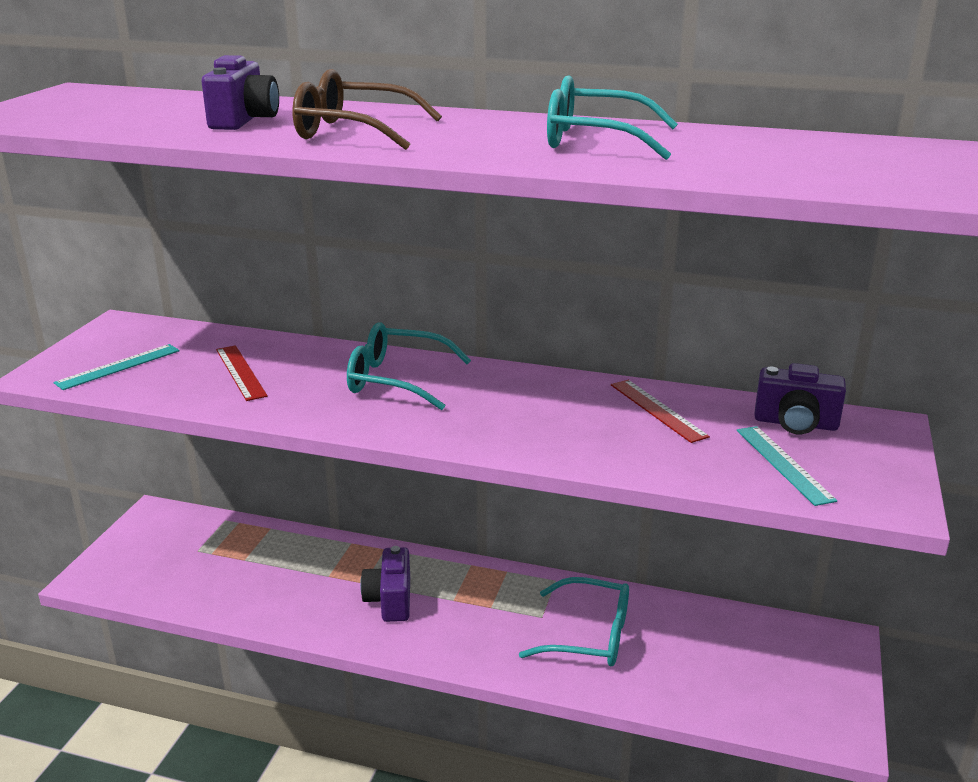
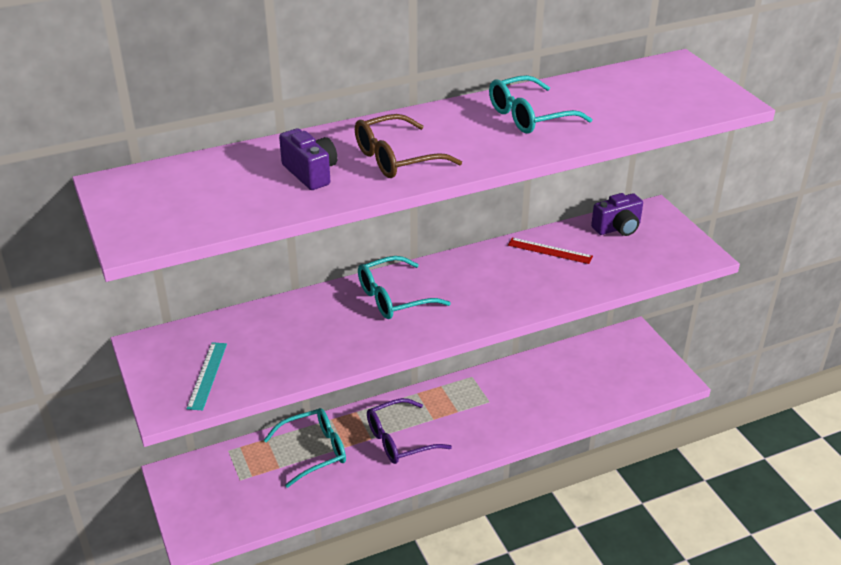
camera: 40 degrees left, 10 degrees up
red ruler [216,345,268,401] -> none
purple camera [360,546,410,622] -> purple glasses [367,398,452,464]
turquoise glasses [519,577,629,666] -> turquoise glasses moved to [264,408,346,488]
turquoise ruler [737,426,837,506] -> none

